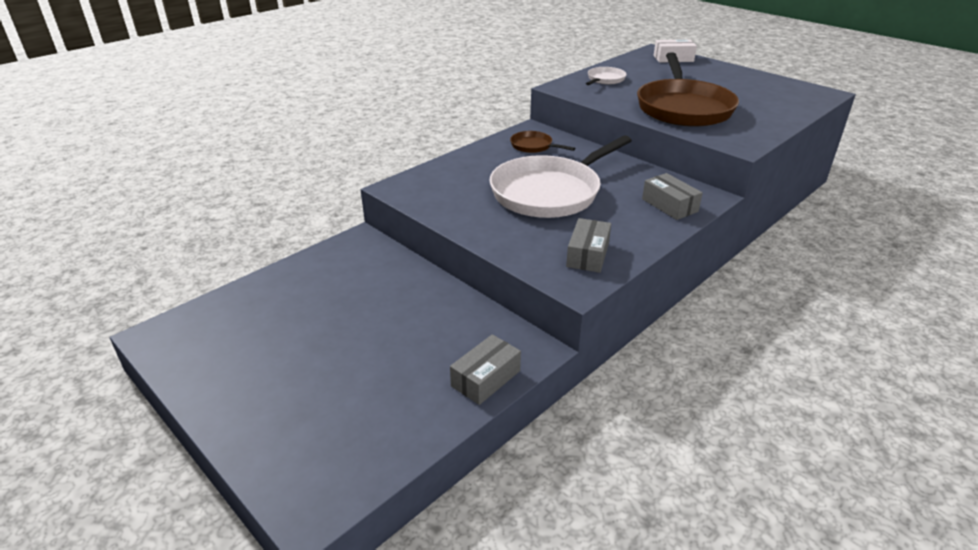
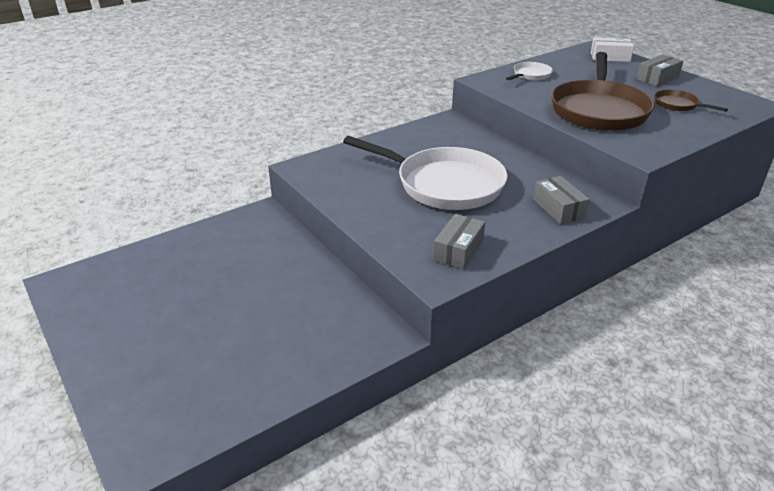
camera: 10 degrees right, 0 degrees up
grey box [450,334,521,405] -> grey box moved to [637,54,683,87]
white pan [489,135,632,218] -> white pan turned 120 degrees counterclockwise [343,136,508,210]
brown pan [510,131,575,153] -> brown pan moved to [655,90,728,112]

